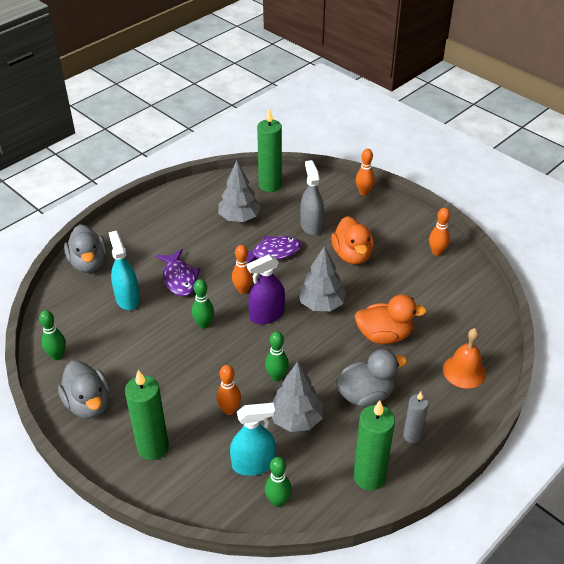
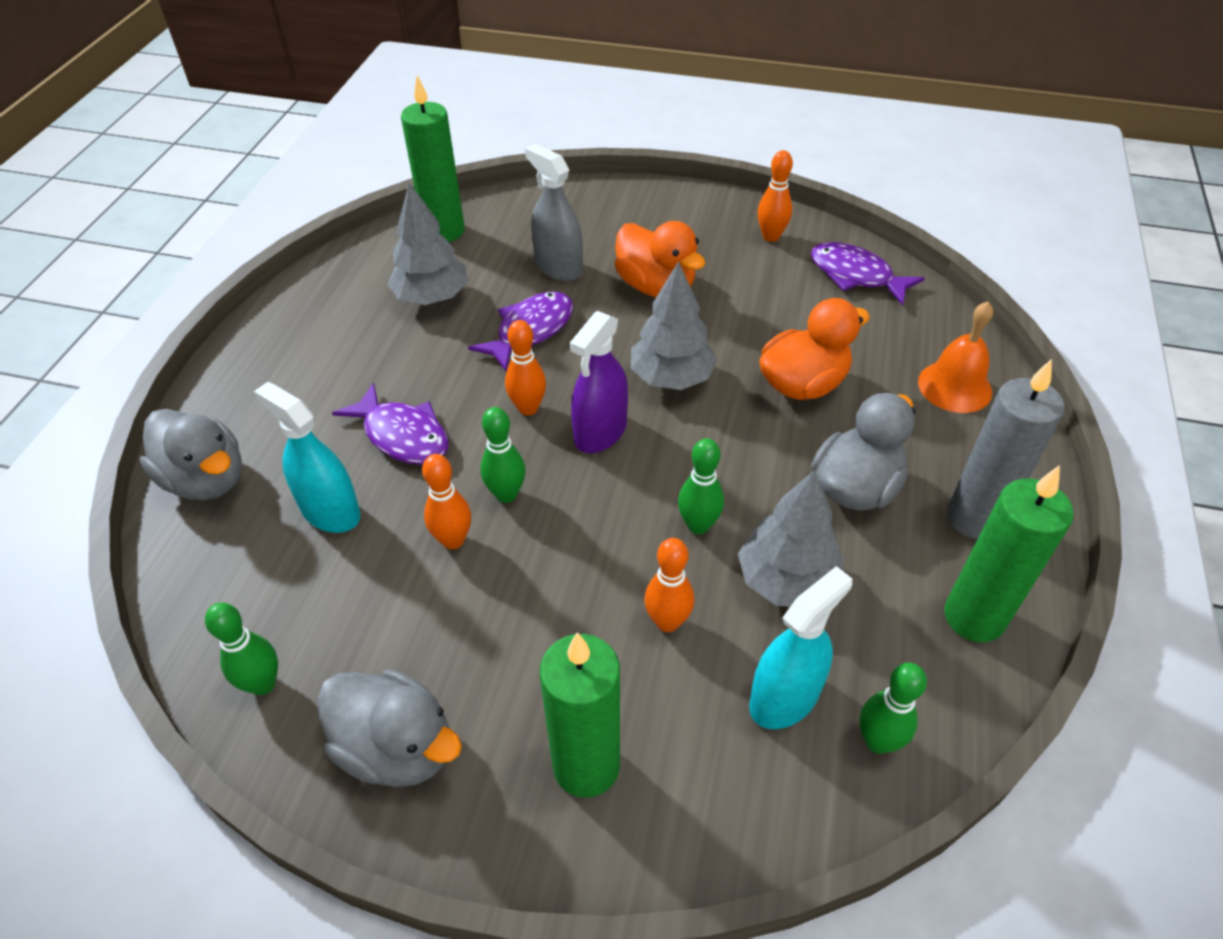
camera: 30 degrees left, 5 degrees up
orange bowling pin [356,149,375,196] -> orange bowling pin moved to [422,454,471,549]
grey candle [403,392,429,443] -> grey candle [947,359,1065,539], size x1.67
none -> purple fish [811,242,925,305]

